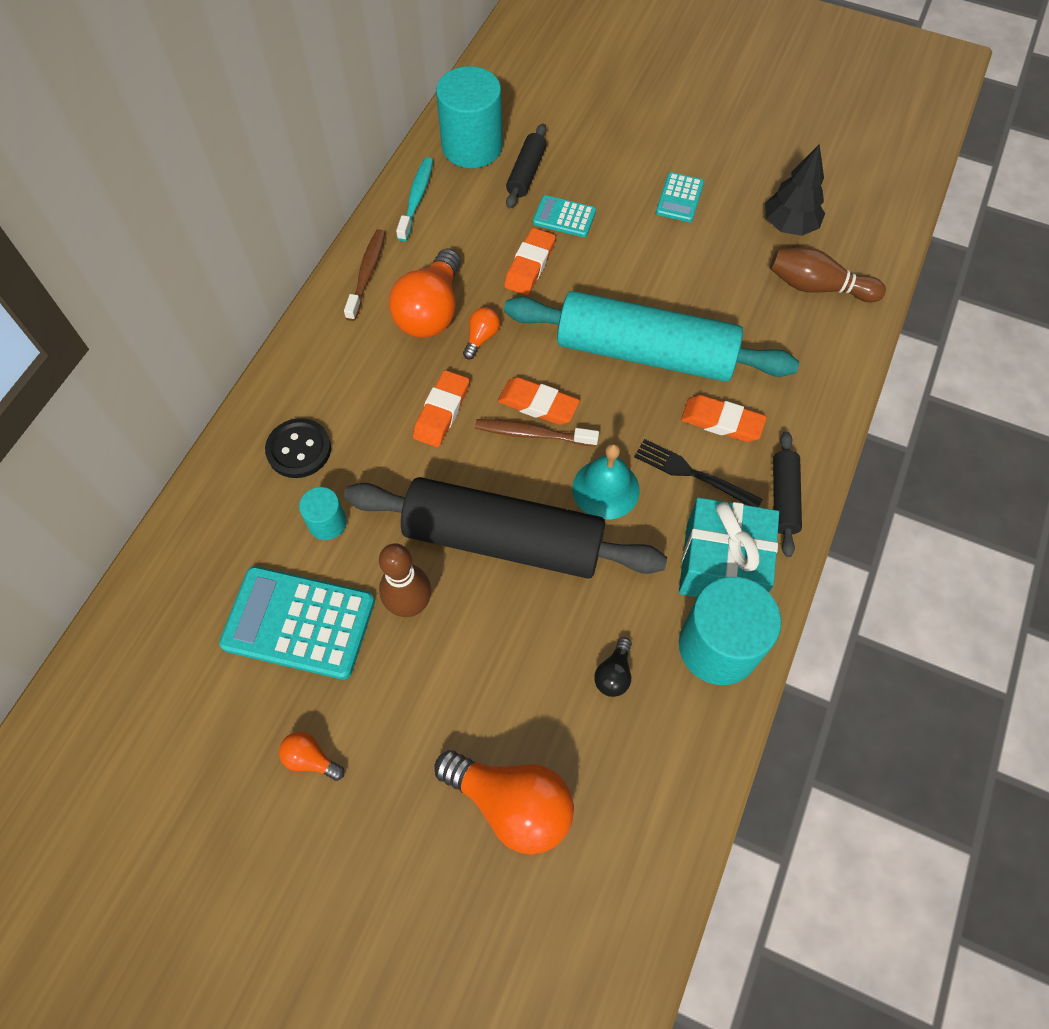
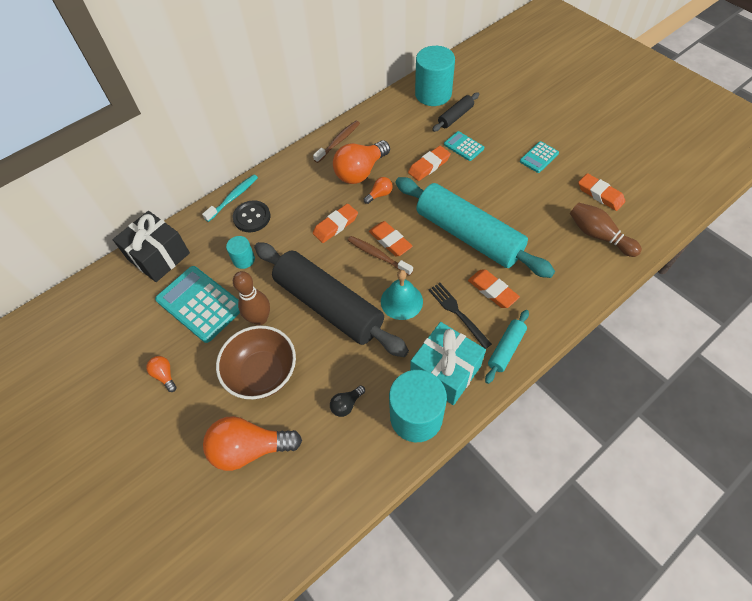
camera: 30 degrees right, 5 degrees down
turquoise toothbrush [396,157,433,242] -> turquoise toothbrush moved to [202,174,258,222]
orange light bulb [434,750,574,854] -> orange light bulb turned 120 degrees clockwise [203,416,302,471]
black tree [765,144,825,236] -> orange eraser [578,173,625,211]
black rolling pin [773,431,802,557] -> turquoise rolling pin [485,310,529,384]
none -> black gift [113,211,190,282]
none -> brown bowl [216,325,296,399]

